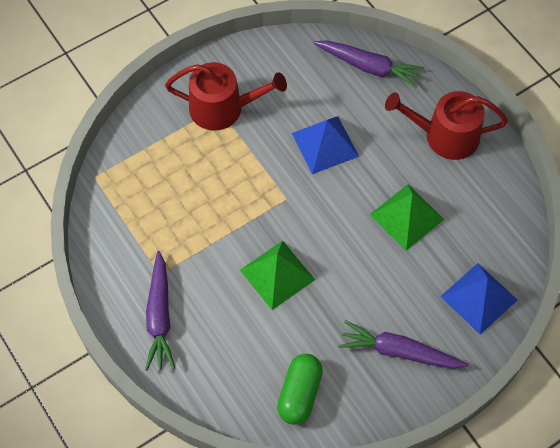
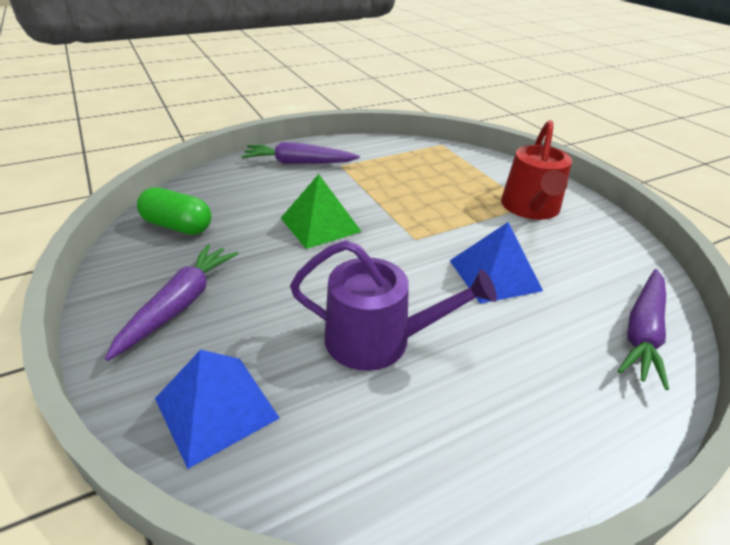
camera: 95 degrees right, 25 degrees down
green pyramid [370,184,444,251] -> purple watering can [290,240,497,371]
red watering can [385,91,508,160] -> none

